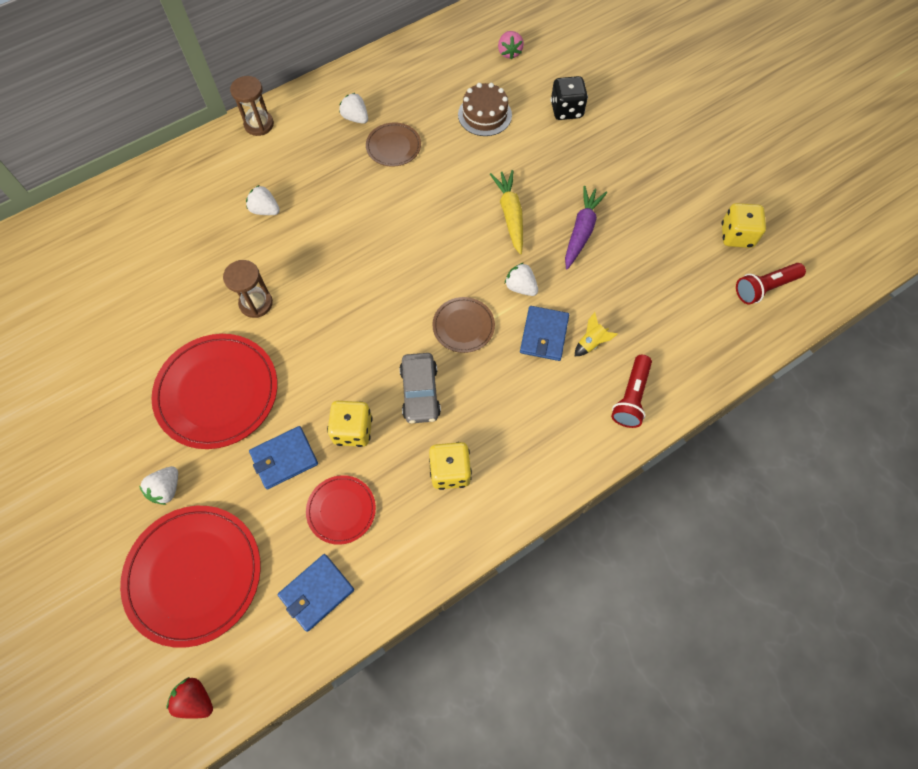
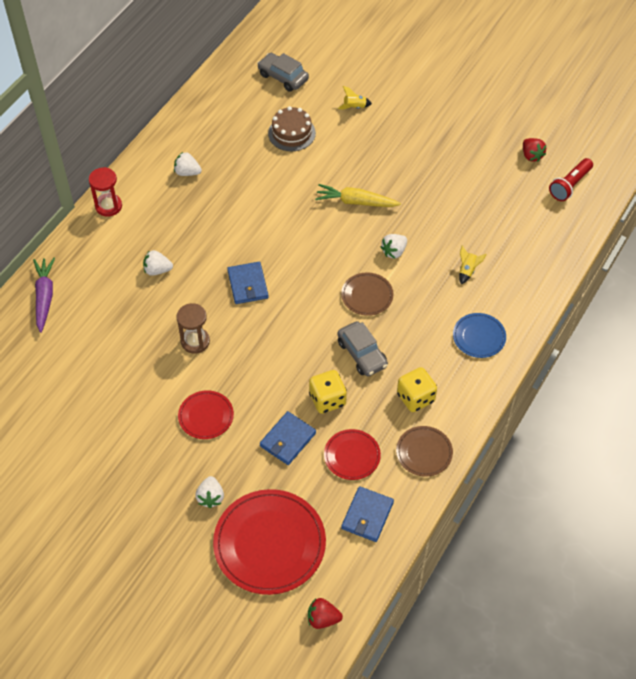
camera: 25 degrees left, 10 degrees down
red plate [152,334,277,449] -> red plate [178,390,234,439], size x0.53
brown hourglass [230,76,274,136] -> red hourglass [89,167,122,217]
brown plate [366,122,421,167] -> brown plate moved to [396,426,453,477]
yellow carrot [490,170,523,255] -> yellow carrot turned 45 degrees counterclockwise [315,184,401,207]
pink strawberry [498,31,524,60] -> grey car [257,53,309,92]
white strawberry [505,263,538,296] -> white strawberry turned 60 degrees counterclockwise [381,234,407,259]
blue wallet [520,306,569,361] -> blue wallet moved to [227,262,269,304]
black dice [550,76,588,120] -> yellow rocket [337,86,372,109]
purple carrot [565,186,607,269] -> purple carrot moved to [33,258,55,333]
red flashlight [611,355,652,428] -> none
yellow dice [721,203,766,248] -> red strawberry [523,138,546,162]
none -> blue plate [453,313,506,358]

